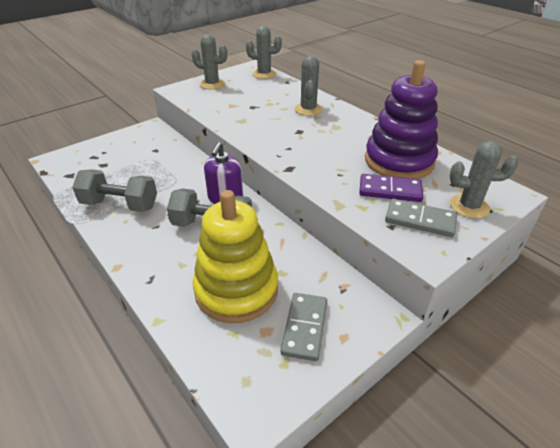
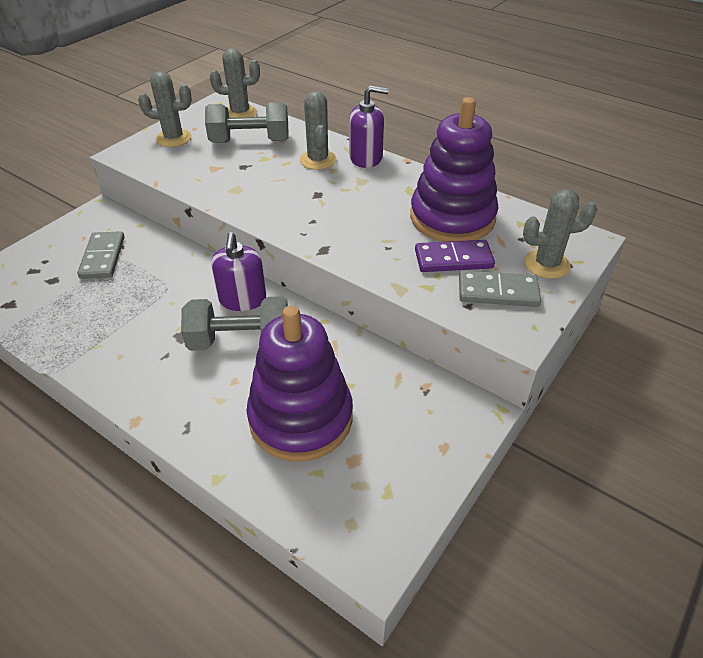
camera: 15 degrees left, 5 degrees up
grey dumbbell [72,169,157,212] -> grey dumbbell moved to [205,102,289,143]
yellow stacking toy [192,190,278,323] -> purple stacking toy [246,305,353,461]
grey domino [281,293,327,361] -> grey domino moved to [77,231,125,279]
none -> purple soap dispenser [349,85,389,168]

